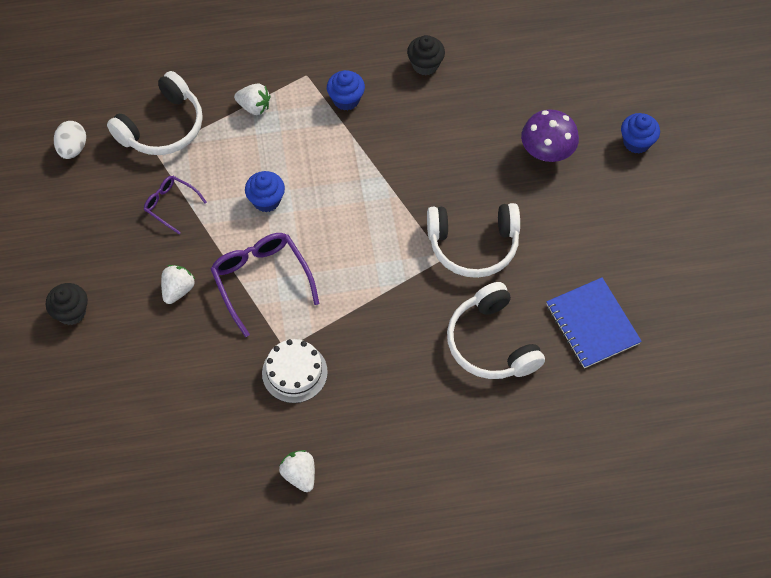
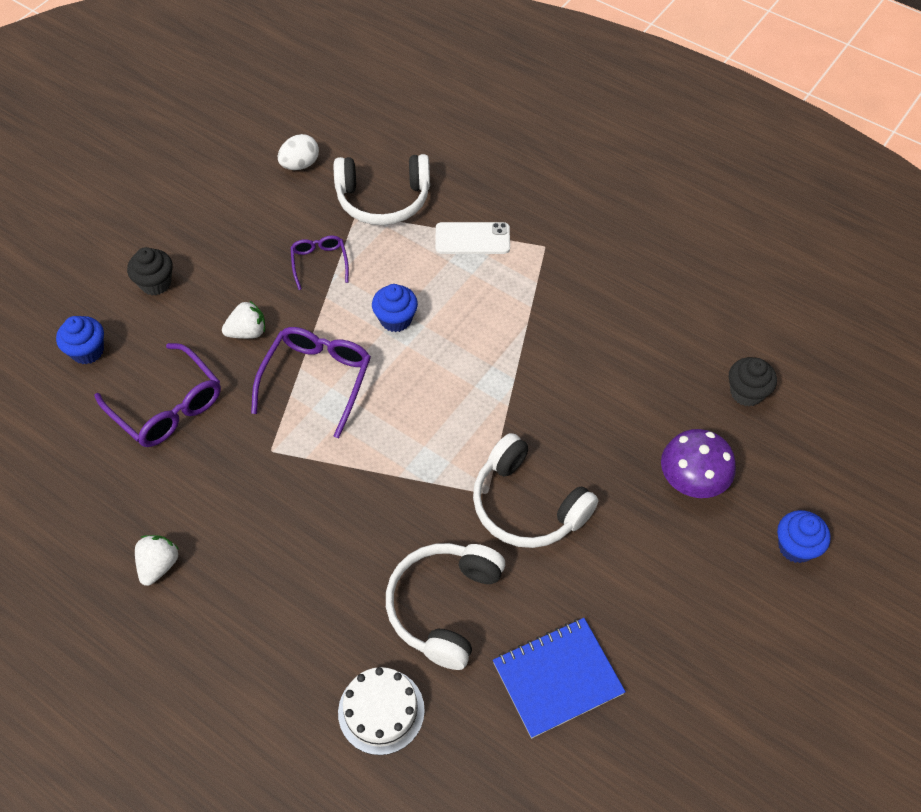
camera: 45 degrees right, 5 degrees down
white strawberry [234,84,270,115] -> white phone [435,222,510,254]
white cake [262,339,328,403] -> white cake moved to [338,667,425,755]
blue cupcake [327,70,365,111] -> blue cupcake moved to [56,316,104,364]
black cupcake [407,35,445,75] -> black cupcake moved to [729,357,777,407]
blue notebook [546,278,642,368] -> blue notebook turned 45 degrees clockwise [493,618,626,738]
none -> purple glasses [95,343,221,447]

